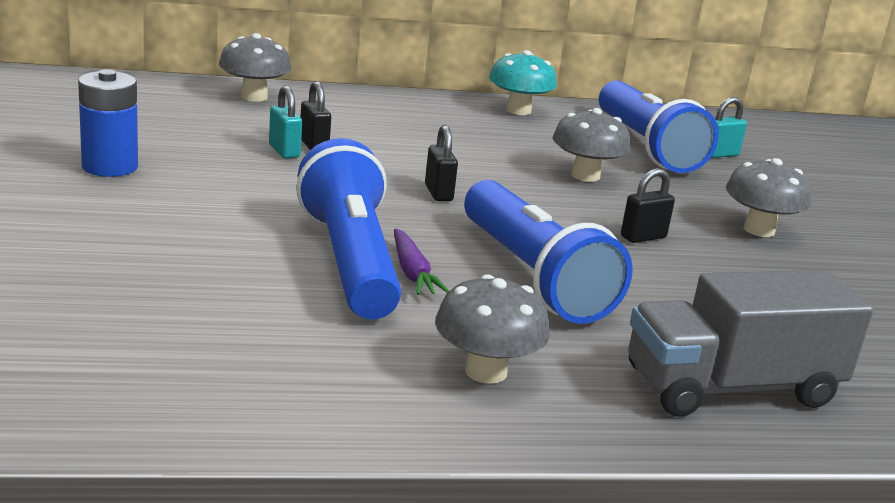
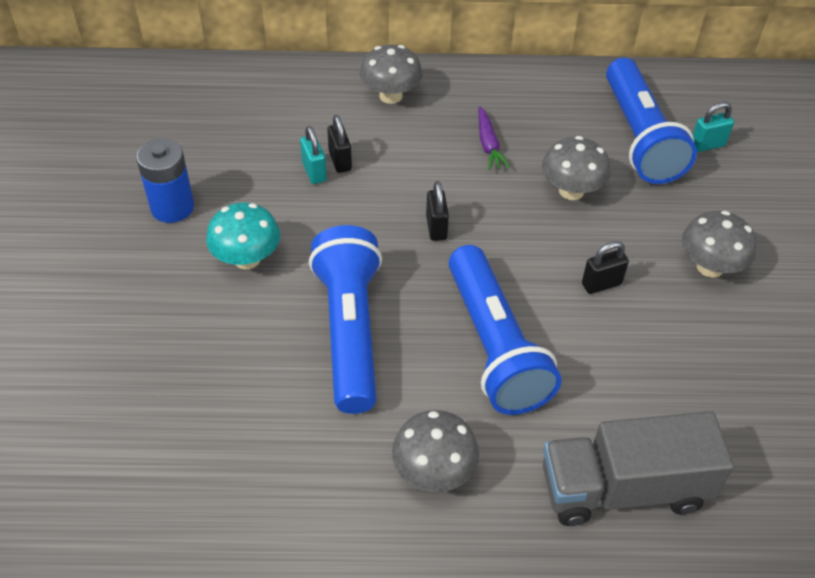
camera: 10 degrees right, 25 degrees up
grey mushroom [219,33,291,102] -> grey mushroom moved to [360,45,422,104]
purple carrot [394,228,449,295] -> purple carrot moved to [478,106,510,170]
turquoise mushroom [489,50,557,115] -> turquoise mushroom moved to [206,202,280,269]

